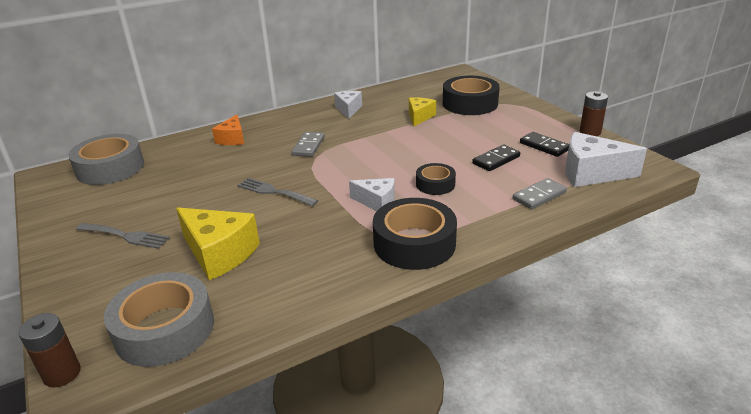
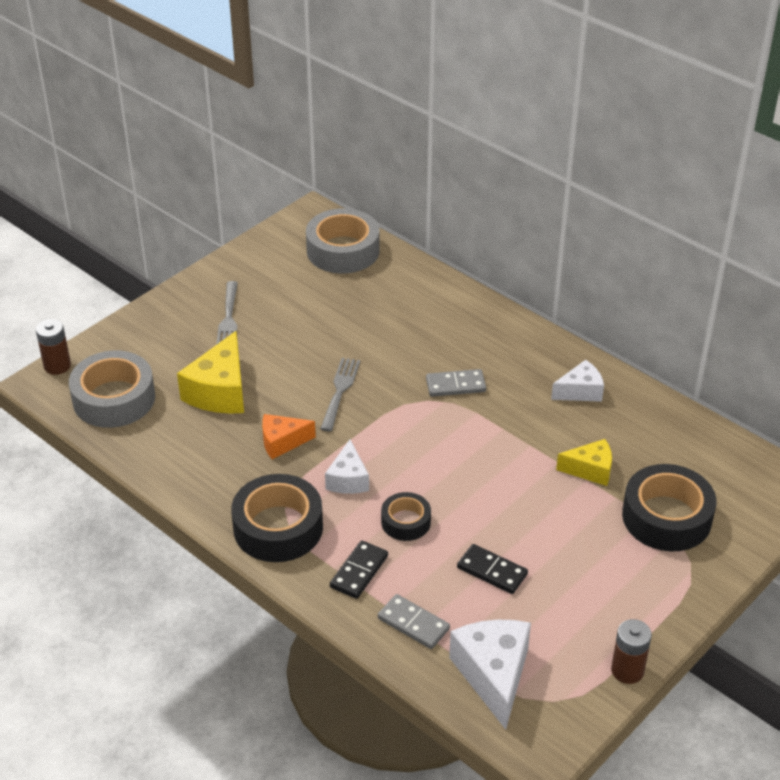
camera: 70 degrees right, 10 degrees up
orange cheese [212,115,244,145] -> orange cheese moved to [262,414,316,459]
black domino [520,132,569,157] -> black domino moved to [330,540,388,599]

